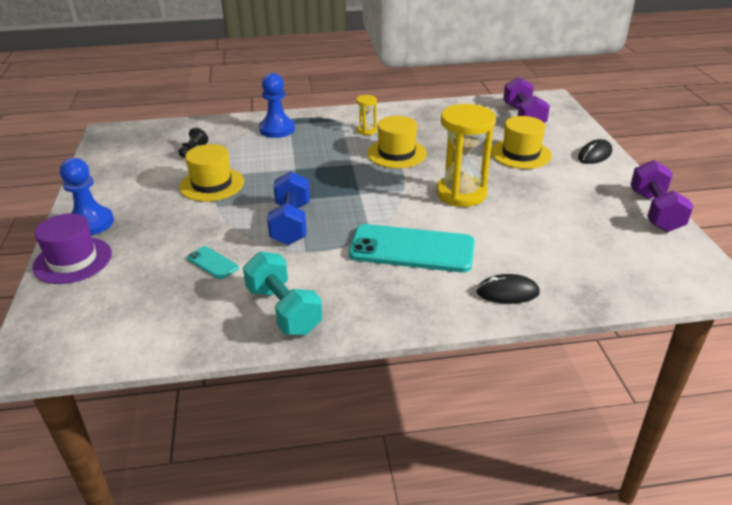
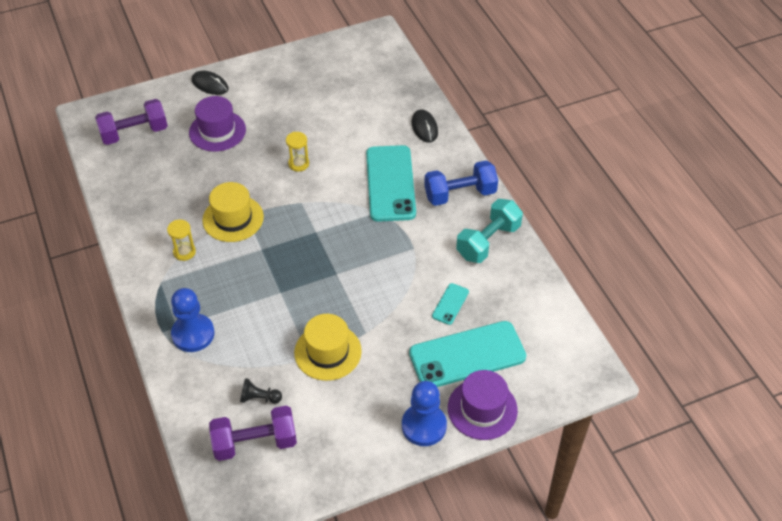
camera: 105 degrees left, 15 degrees up
blue dumbbell [267,171,310,245] -> blue dumbbell moved to [424,160,498,206]
yellow hourglass [436,104,496,207] -> yellow hourglass [286,132,309,172], size x0.47
yellow hat [491,116,552,169] -> purple hat [189,96,246,152]
purple dumbbell [630,160,694,232] -> purple dumbbell moved to [209,405,297,461]
none -> turquoise phone [409,321,526,387]

